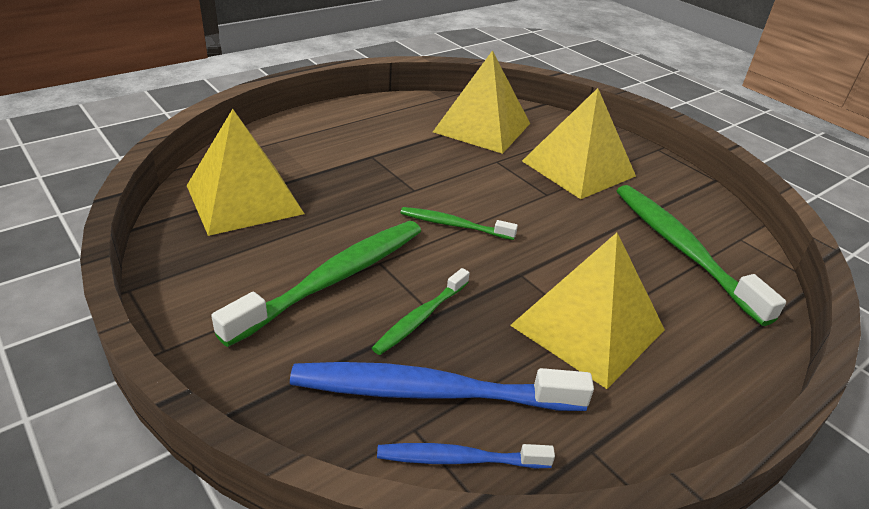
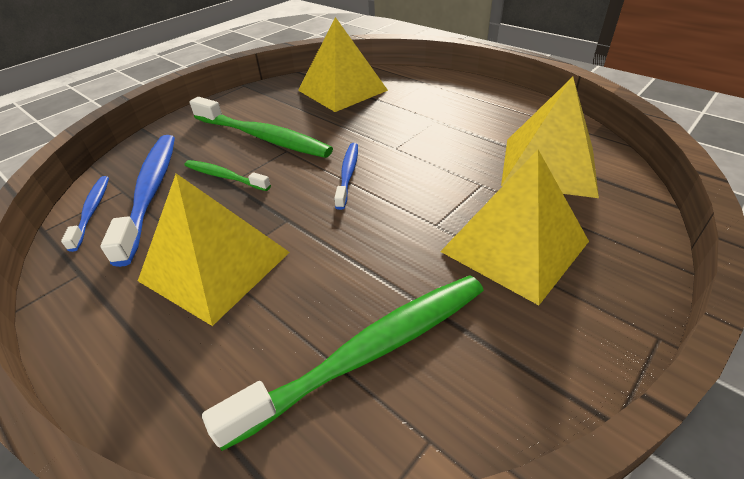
camera: 85 degrees right, 5 degrees up
green toothbrush [400,207,518,240] -> blue toothbrush [334,143,358,210]

